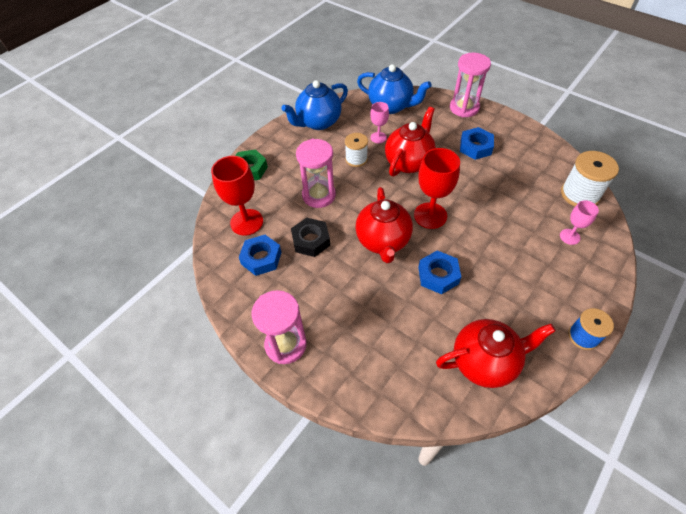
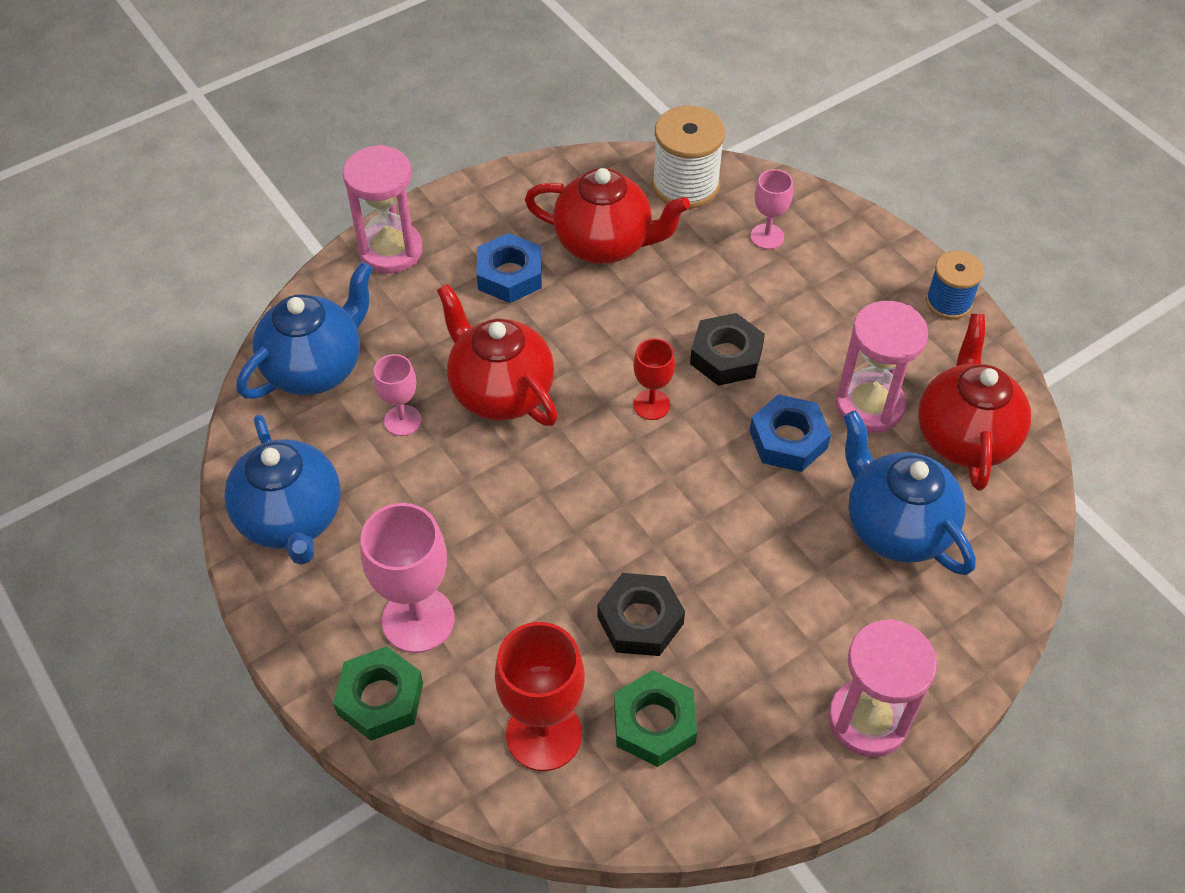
camera: 75 degrees left, 0 degrees up
blue nut [239,235,282,276] -> green nut [614,670,697,767]
pink hourglass [296,139,336,208] -> pink hourglass moved to [835,301,928,433]
white spool [345,133,368,167] -> none
red teapot [356,187,413,263] -> red teapot moved to [525,168,690,264]
red goblet [414,148,460,229] -> red goblet [633,338,675,420], size x0.56
none -> pink goblet [360,503,455,653]
none -> black nut [690,313,765,386]
none -> blue teapot [843,411,976,575]

